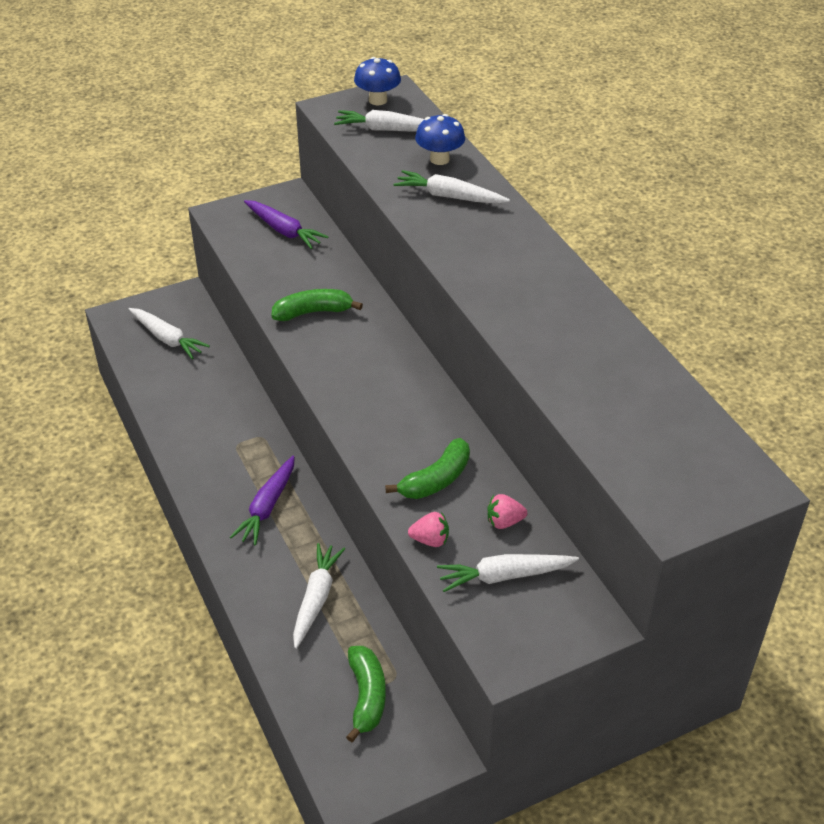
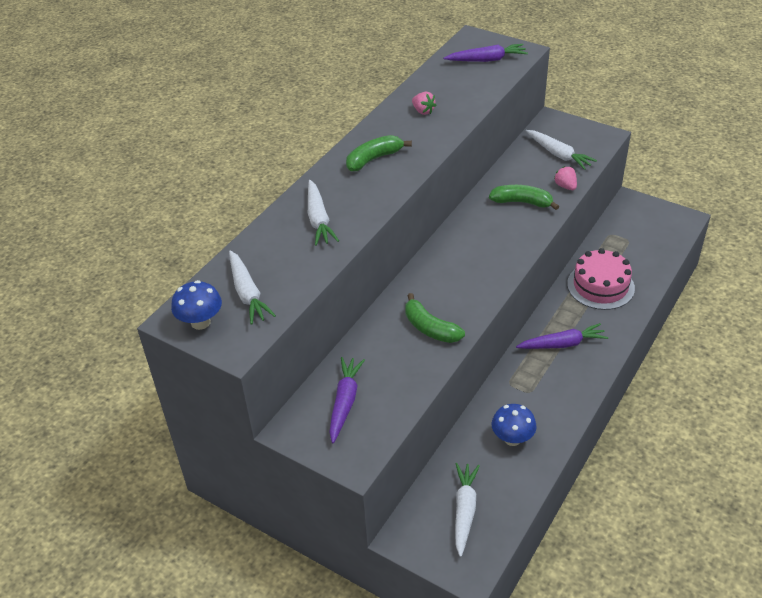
camera: 120 degrees left, 0 degrees up
white carrot [293,543,345,649] -> pink cake [567,248,635,310]
green banana [346,646,386,742] -> green banana moved to [346,135,412,171]
blue mushroom [415,114,465,165] -> blue mushroom moved to [492,404,537,446]
pink strawberry [487,494,527,529] -> pink strawberry moved to [412,92,436,115]
none -> purple carrot [443,44,528,62]

